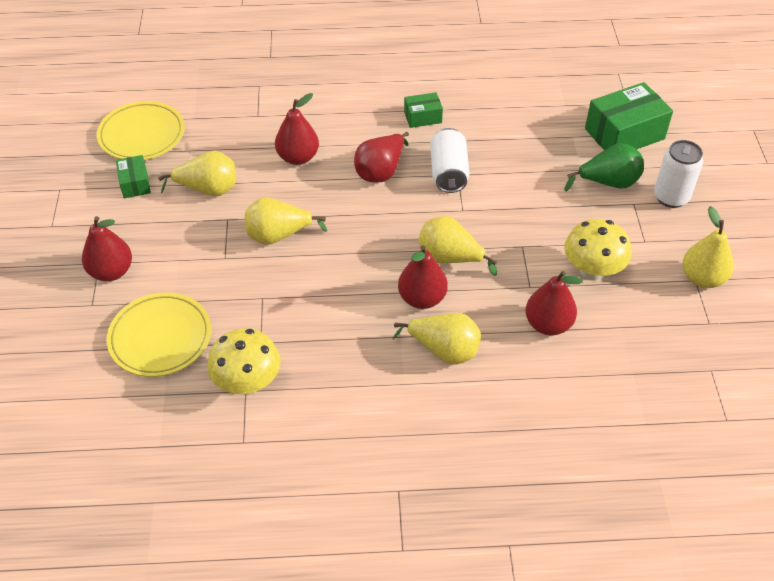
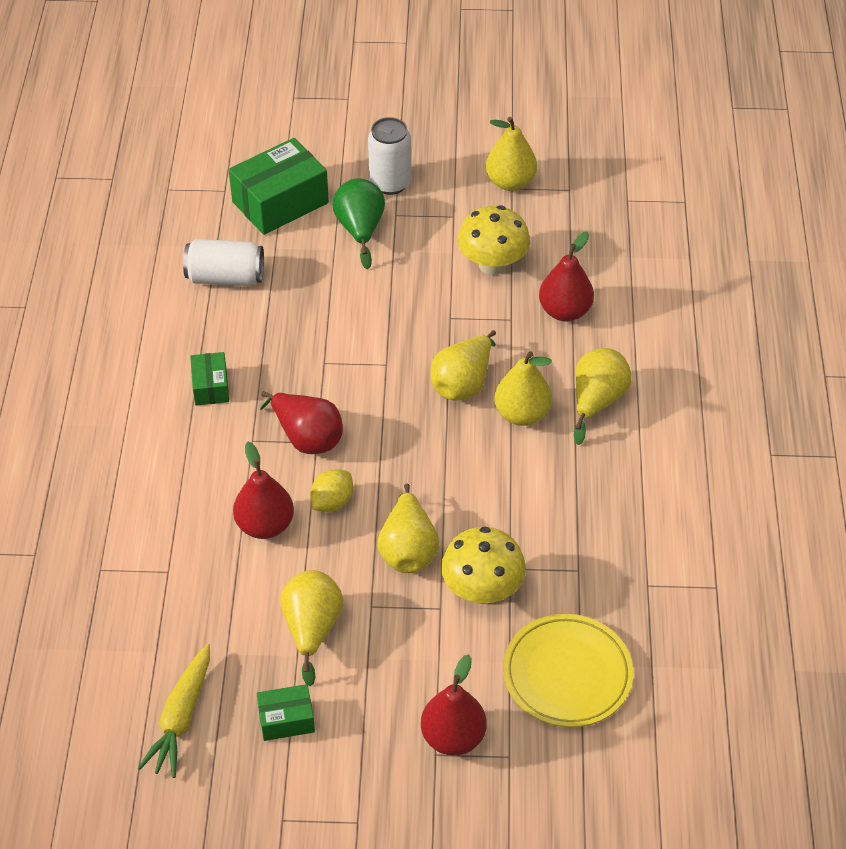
camera: 85 degrees left, 0 degrees up
yellow plate [97,101,185,160] -> yellow carrot [138,644,210,778]
yellow mushroom [207,328,281,395] -> yellow mushroom moved to [441,527,526,604]
red pear [398,245,448,309] -> yellow pear [494,351,552,426]
white can [430,128,469,193] -> white can moved to [183,239,264,286]
green box [585,82,673,150] -> green box turned 75 degrees clockwise [229,138,329,235]
none -> yellow lemon [310,469,353,512]

